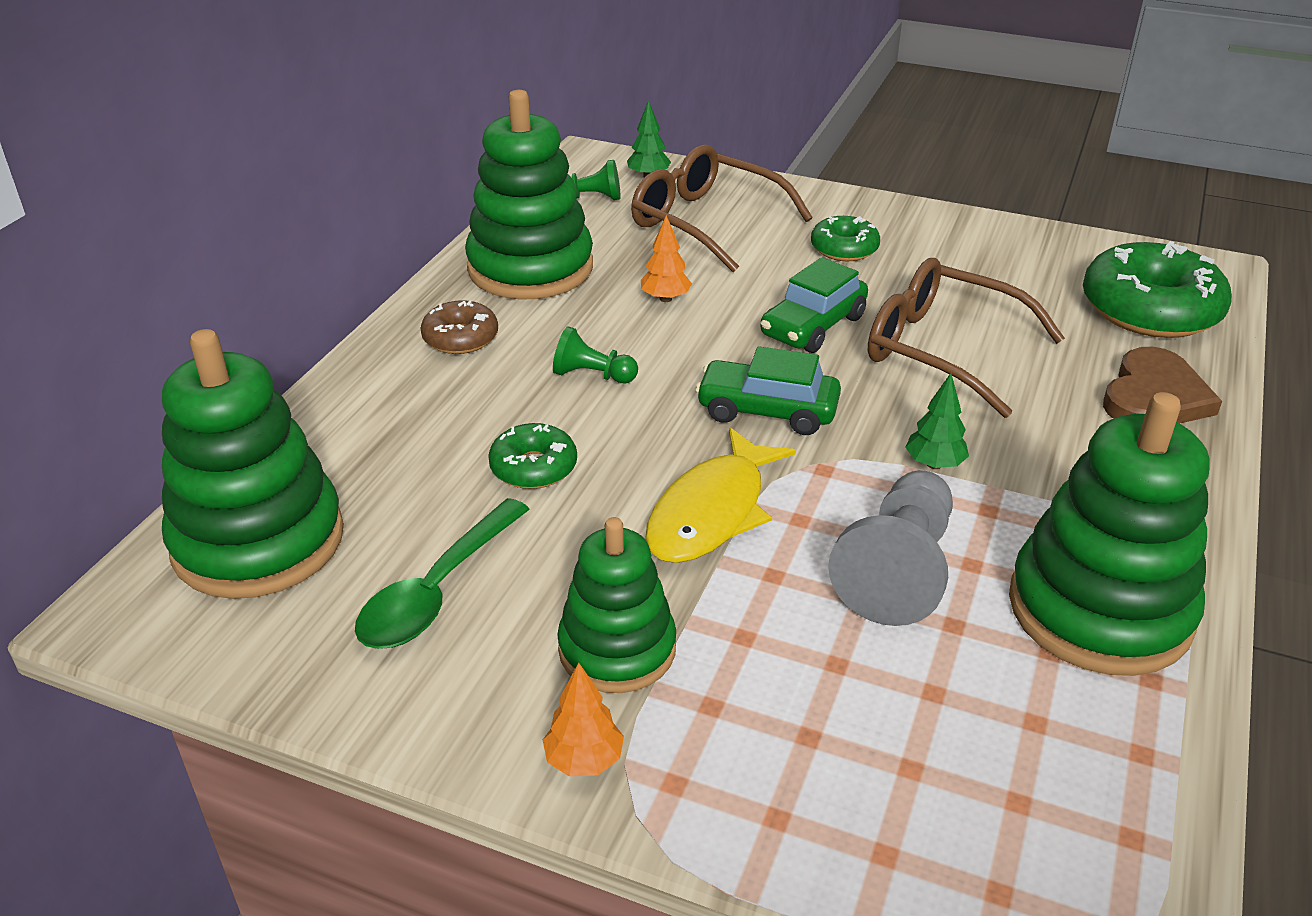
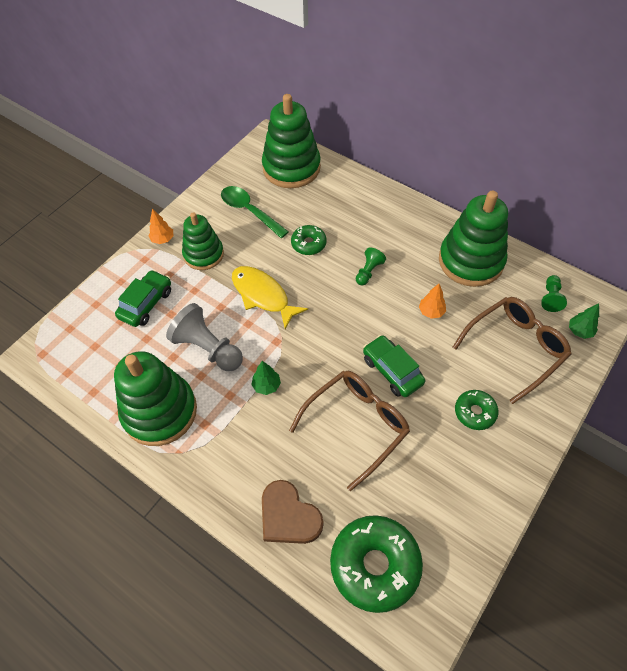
camera: 105 degrees right, 20 degrees up
brown donut [420,300,498,354] -> none
green car [695,346,841,435] -> green car moved to [115,270,171,327]

